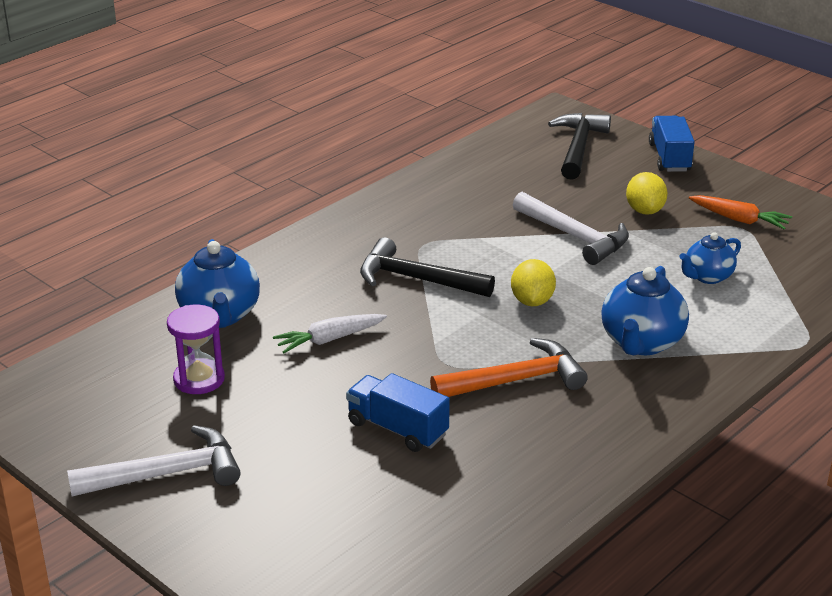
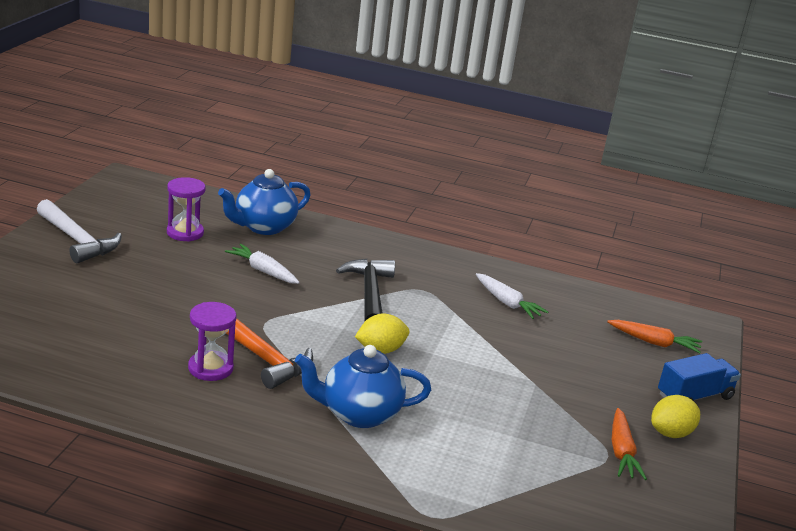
camera: 60 degrees right, 5 degrees down
blue truck [346,373,450,452] -> none
white hammer [513,192,629,265] -> none
black hammer [548,113,611,180] -> orange carrot [608,320,702,354]
yellow lemon [626,172,668,215] -> yellow lemon moved to [651,395,700,438]
blue teapot [679,232,741,284] -> none
none -> purple hourglass [188,302,236,381]
none -> white carrot [476,273,548,319]

